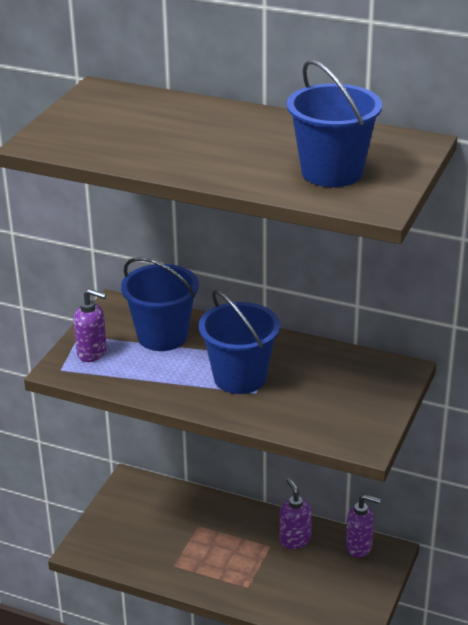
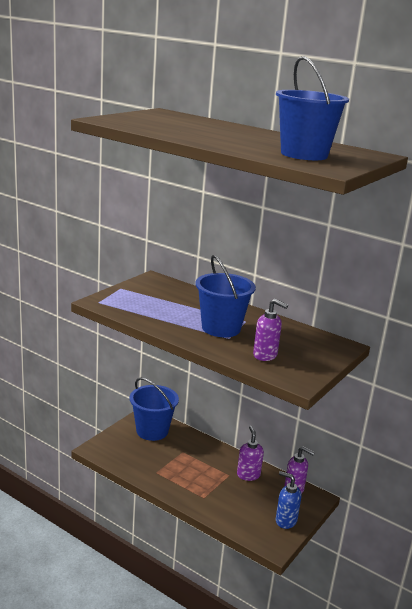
camera: 10 degrees right, 10 degrees down
purple soap dispenser [74,289,107,362] -> purple soap dispenser moved to [253,299,288,361]
blue bucket [121,257,199,351] -> blue bucket moved to [130,378,179,441]
none -> blue soap dispenser [276,471,302,529]

